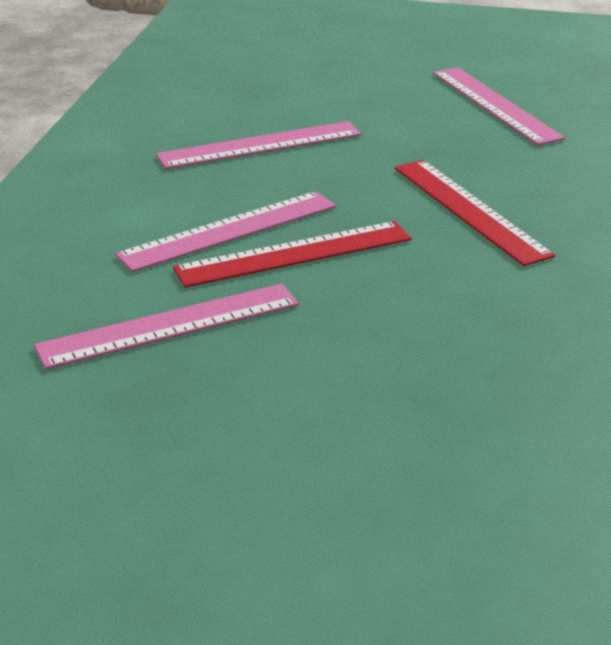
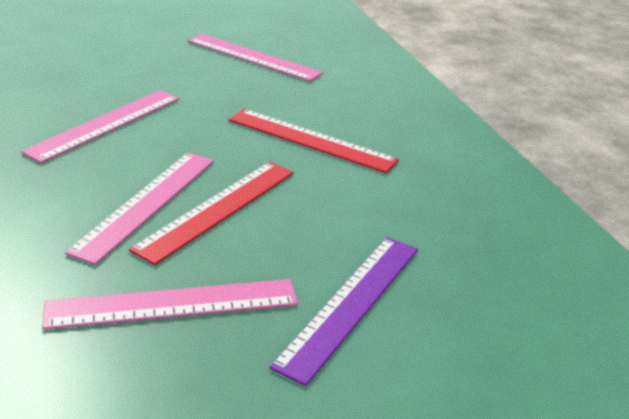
camera: 35 degrees left, 0 degrees up
pink ruler [34,283,299,369] -> pink ruler turned 45 degrees clockwise [42,279,298,330]
none -> purple ruler [269,237,418,386]

